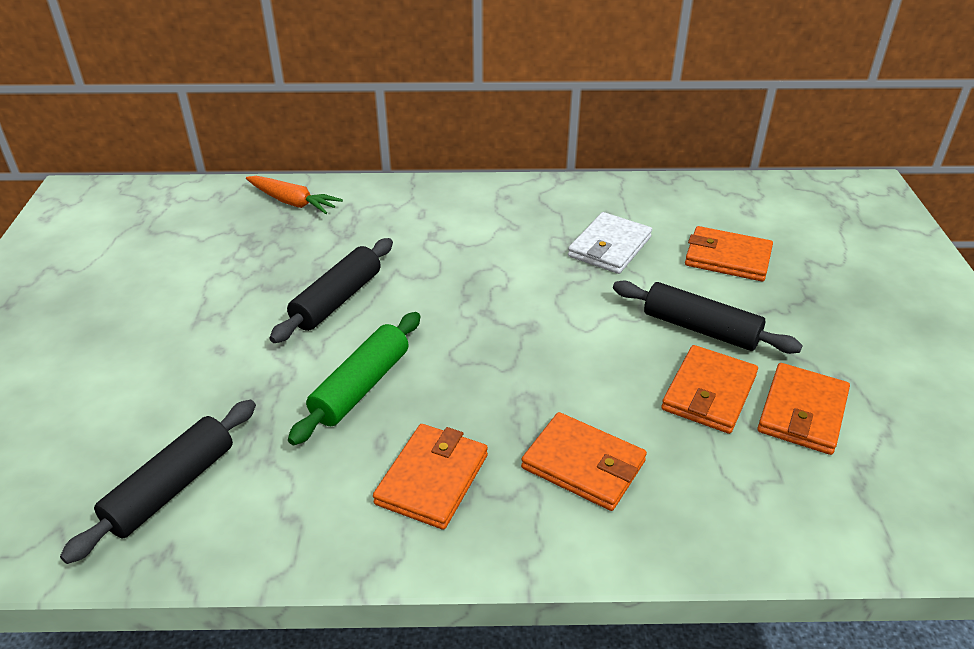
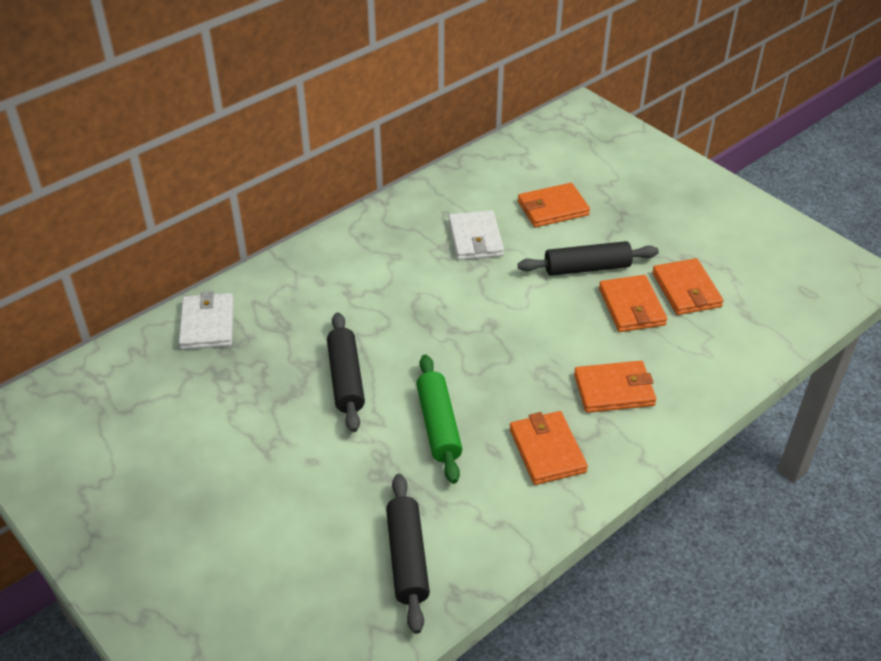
camera: 40 degrees left, 5 degrees up
orange carrot [246,176,343,214] -> white wallet [179,291,234,350]

